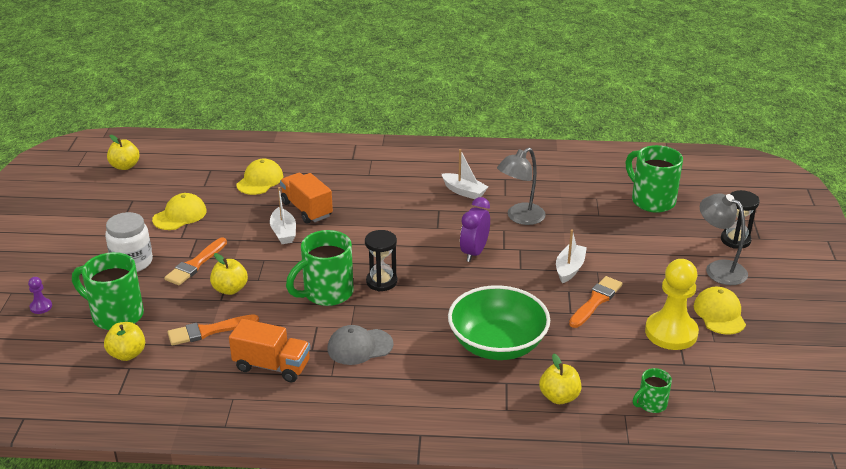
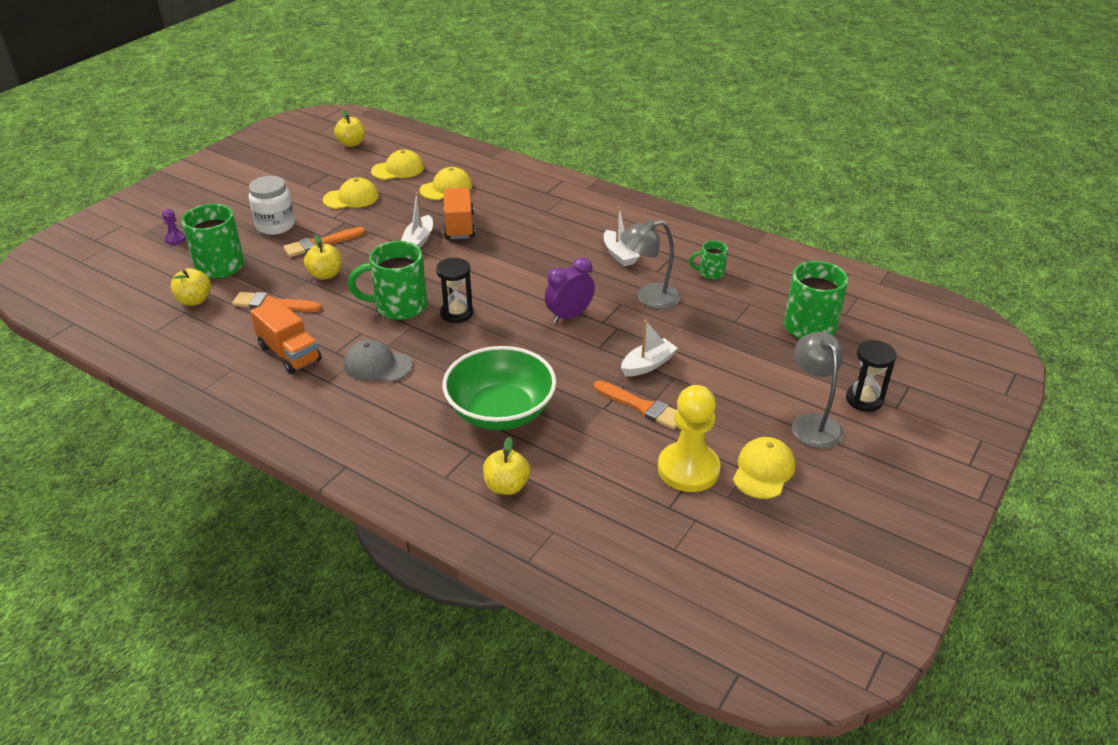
camera: 30 degrees right, 5 degrees up
orange brush [569,276,623,328] -> orange brush turned 60 degrees clockwise [594,381,677,430]
green mug [633,368,672,413] -> green mug moved to [689,241,728,279]
none -> yellow cap [371,149,424,180]

